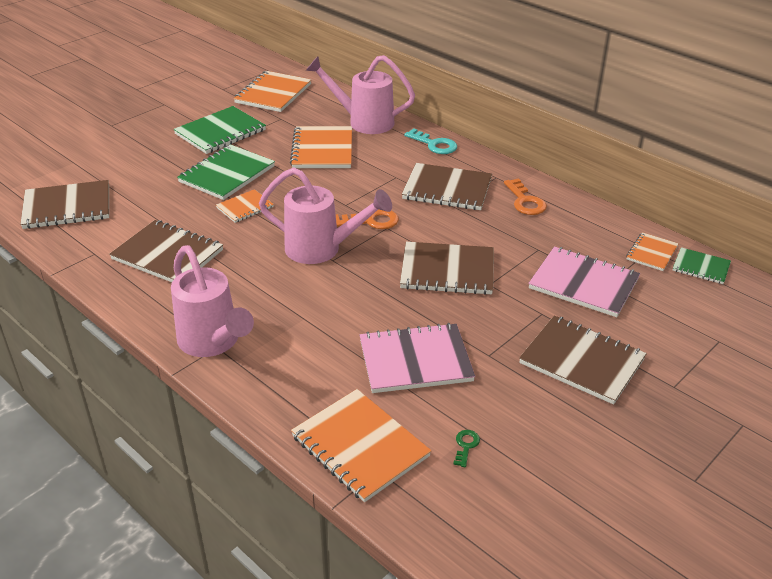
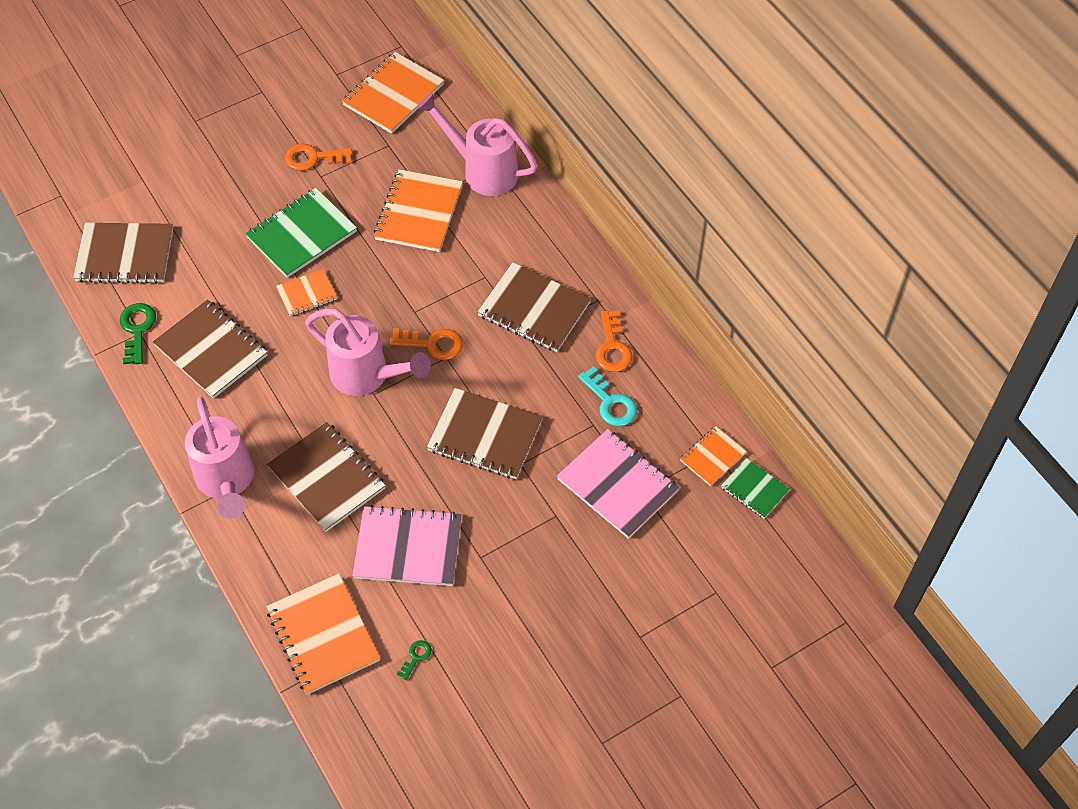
camera: 15 degrees right, 20 degrees up
green notebook [173,106,266,154] -> orange key [285,144,353,171]
turquoise key [404,128,457,154] -> turquoise key moved to [578,366,637,426]
brown notebook [519,316,647,405] -> brown notebook moved to [267,422,386,532]
none -> green key [120,303,156,364]

